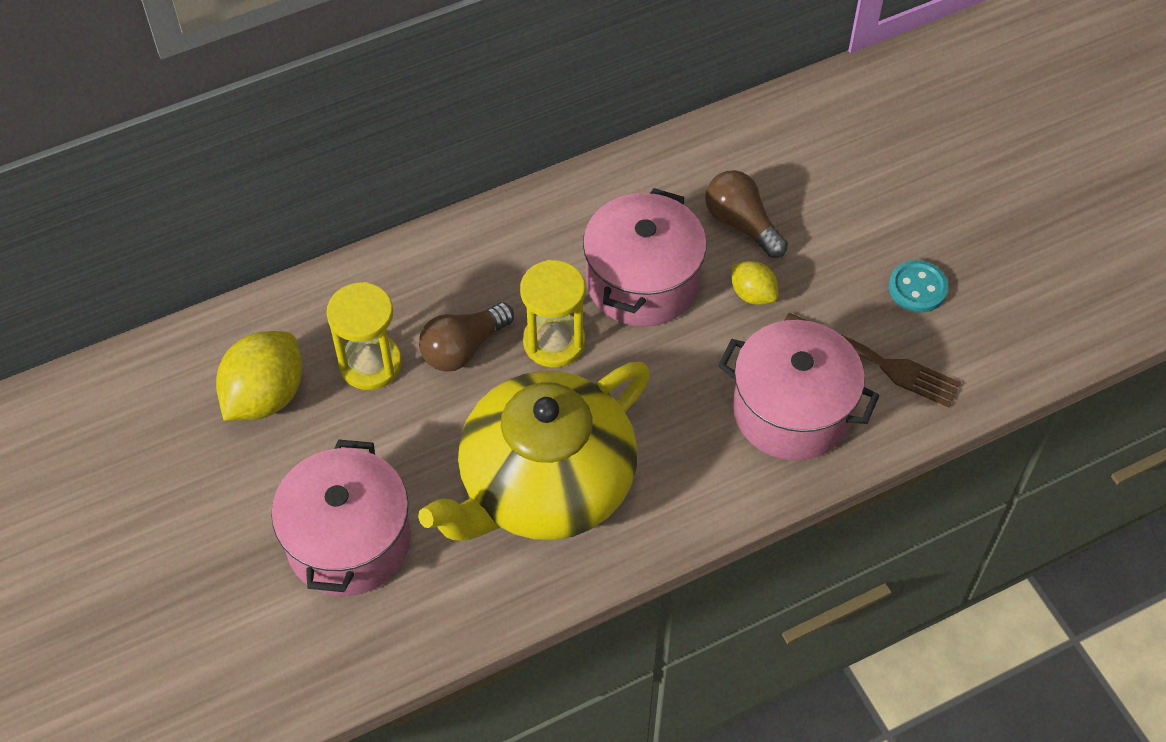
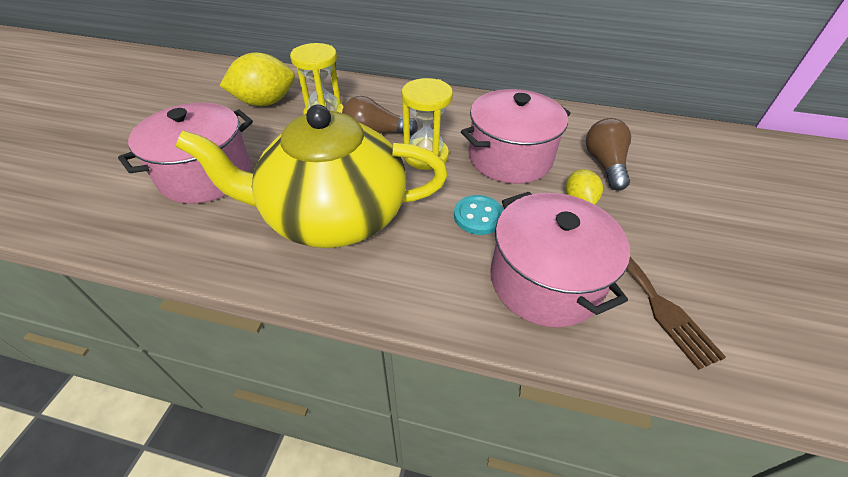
camera: 40 degrees right, 10 degrees down
turquoise button [889,260,948,313] -> turquoise button moved to [454,195,504,235]

